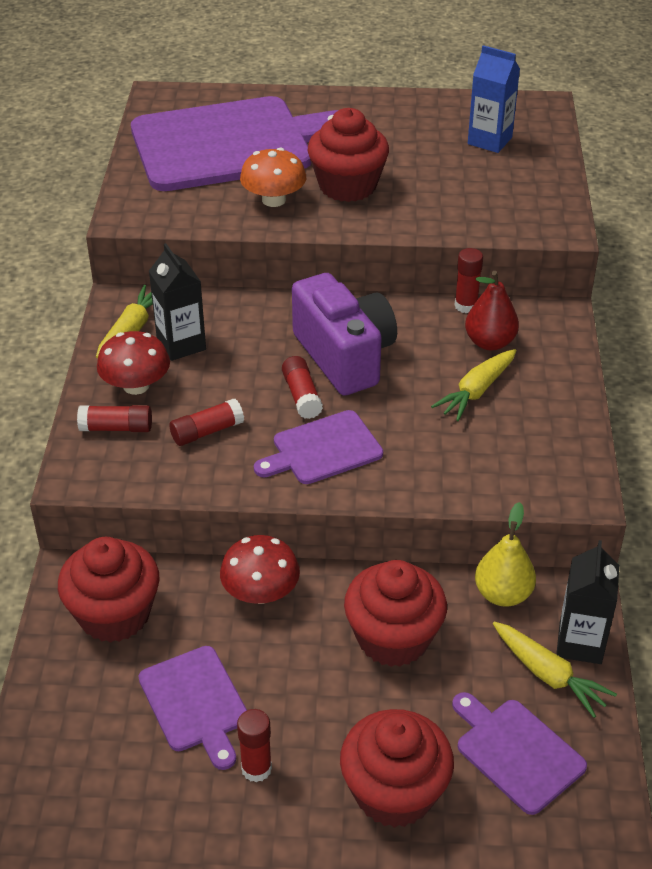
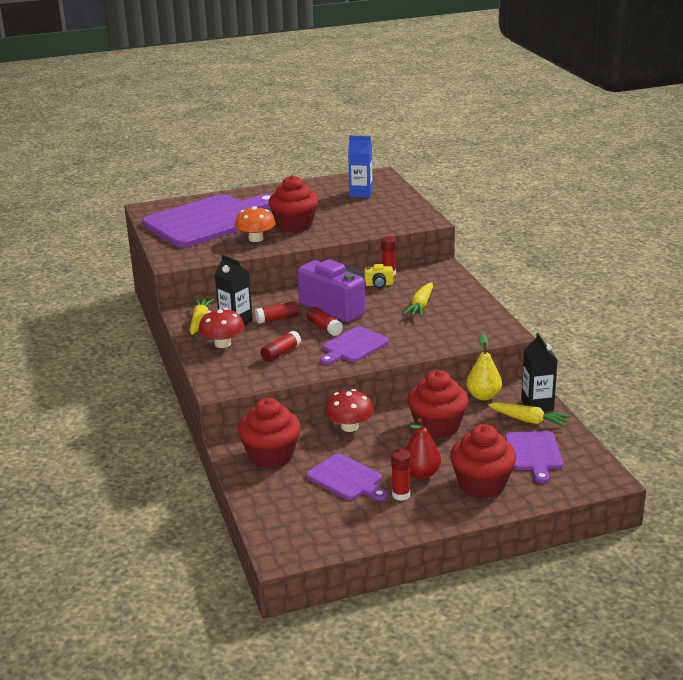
camera: 20 degrees left, 15 degrees down
red glue stick [77,405,152,432] -> red glue stick moved to [255,301,299,324]
purple cutting board [452,692,587,815] -> purple cutting board turned 120 degrees counterclockwise [505,431,563,483]
red pear [465,271,519,351] -> red pear moved to [405,418,441,479]
none -> yellow camera [364,264,393,288]

